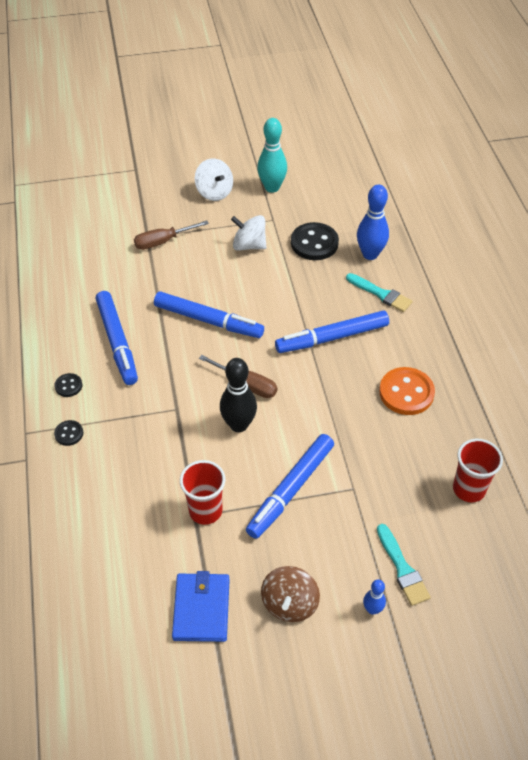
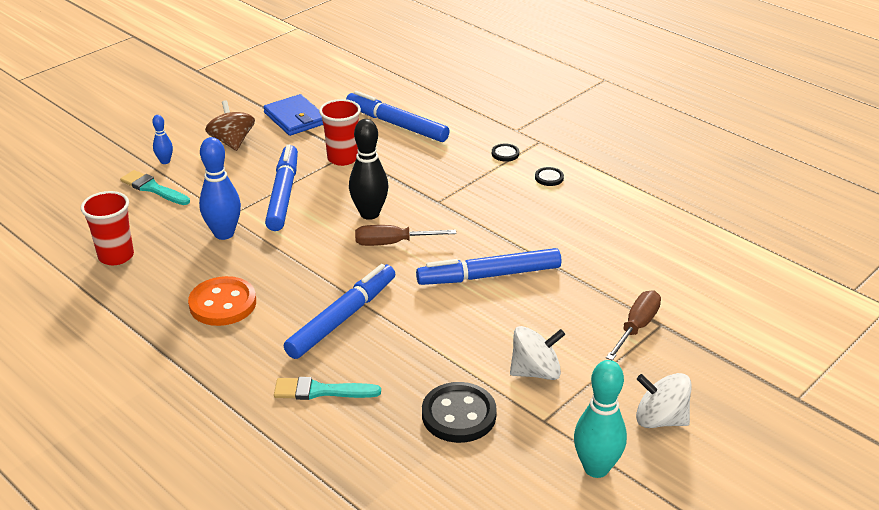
camera: 145 degrees right, 15 degrees down
blue marker [96,291,138,385] -> blue marker moved to [346,91,450,142]
blue bowling pin [357,185,389,260] -> blue bowling pin moved to [199,137,241,240]

